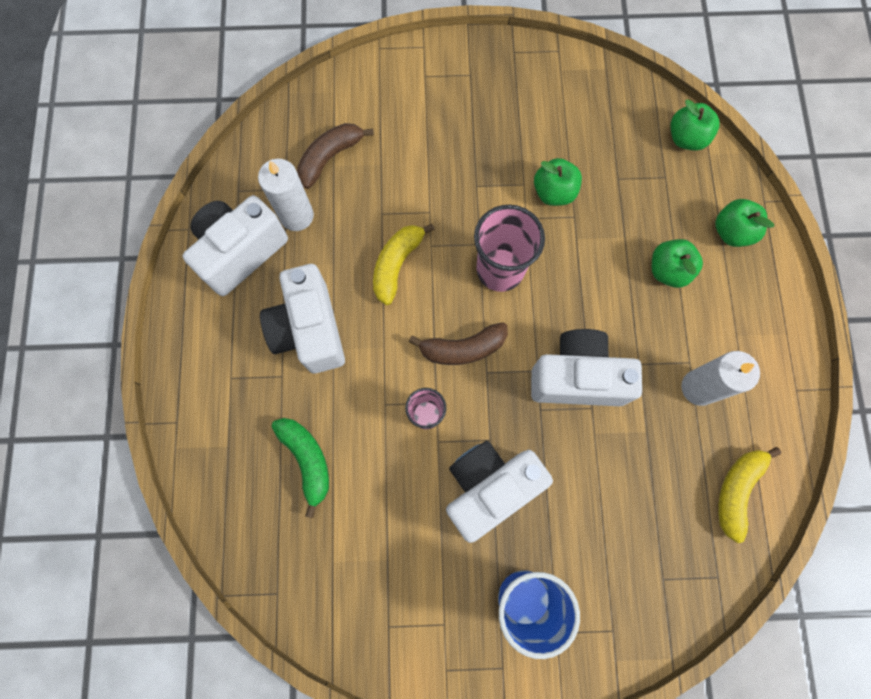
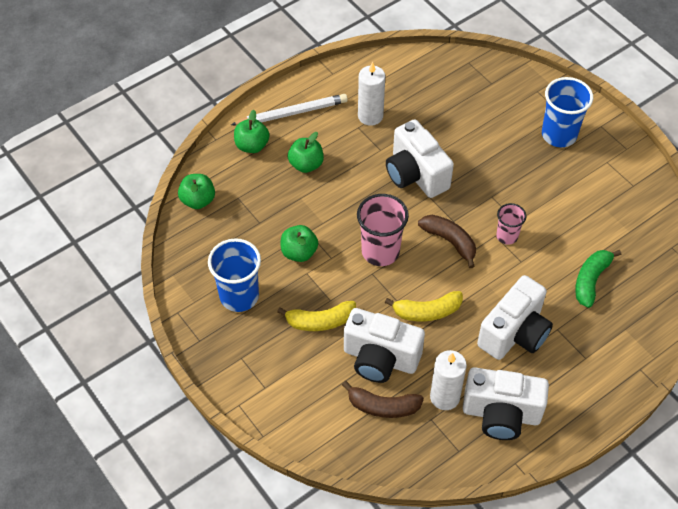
camera: 125 degrees left, 20 degrees down
white camera [446,441,553,543] -> white camera moved to [344,308,425,383]
yellow banana [718,447,782,543] -> yellow banana moved to [277,301,356,331]
none -> blue cup [208,238,261,312]
none -> white pencil [231,94,348,126]

